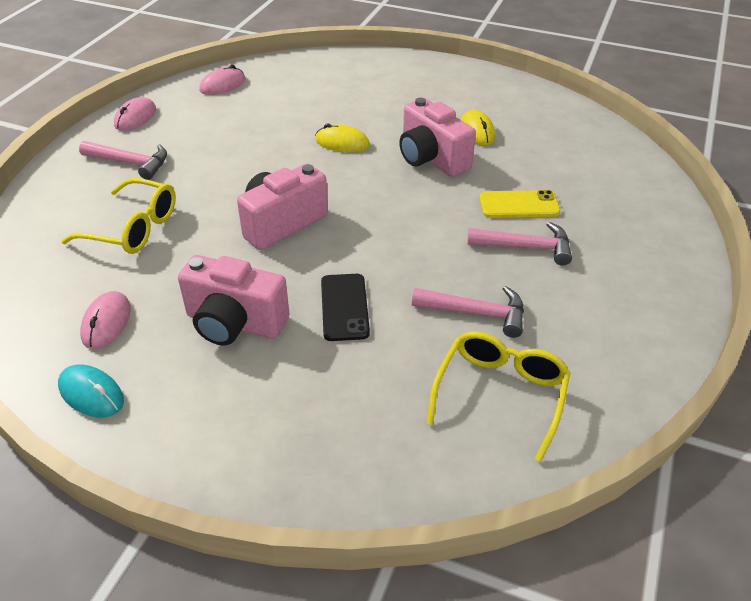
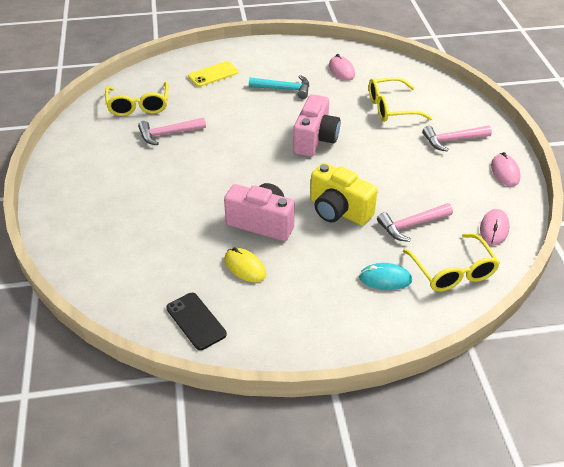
camera: 150 degrees right, 0 degrees up
turquoise mouse [58,365,124,417] -> turquoise mouse moved to [359,263,412,290]
pink camera [178,255,289,346] -> turquoise hammer [249,75,309,99]
yellow mouse [315,123,370,152] -> yellow camera [310,163,378,226]
black phone [321,274,370,341] -> black phone moved to [166,293,227,350]
pink hammer [467,222,572,266] -> pink hammer moved to [377,203,453,242]
yellow phone [479,190,561,218] -> yellow phone moved to [188,61,239,87]
none -> yellow glasses [403,234,500,291]

